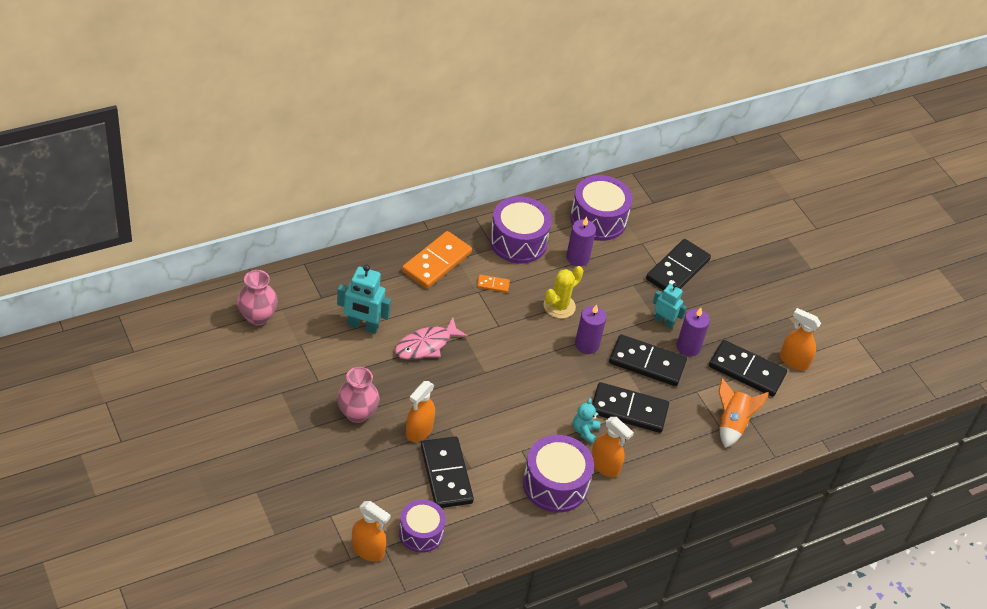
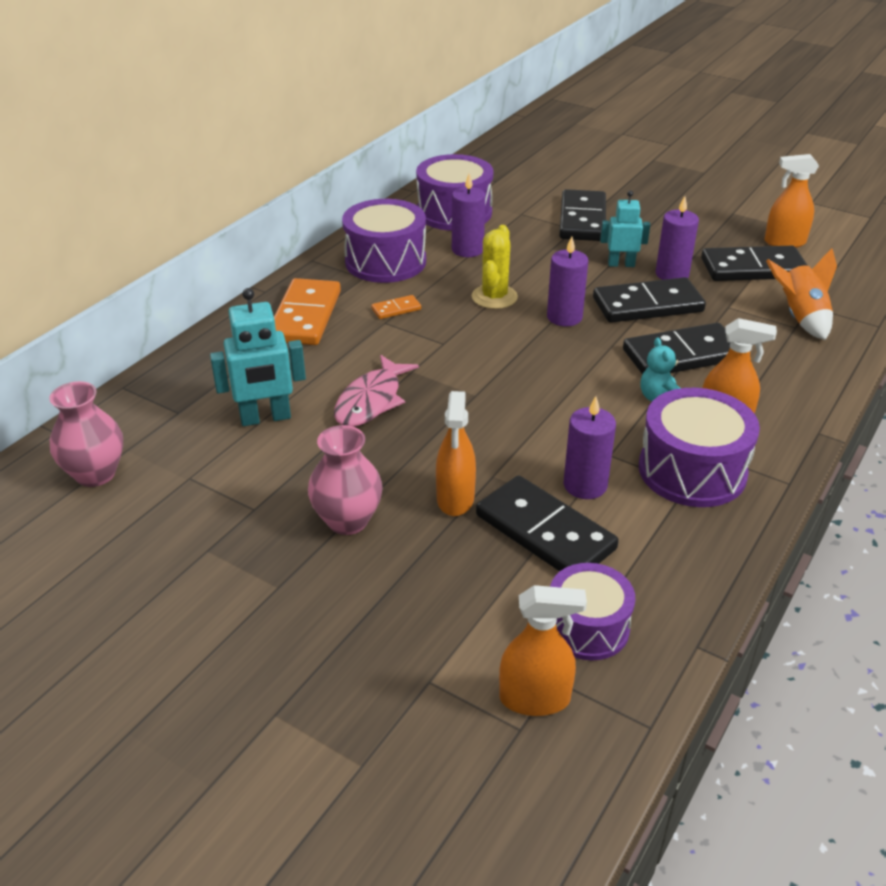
camera: 25 degrees left, 10 degrees down
none -> purple candle [564,396,616,499]

